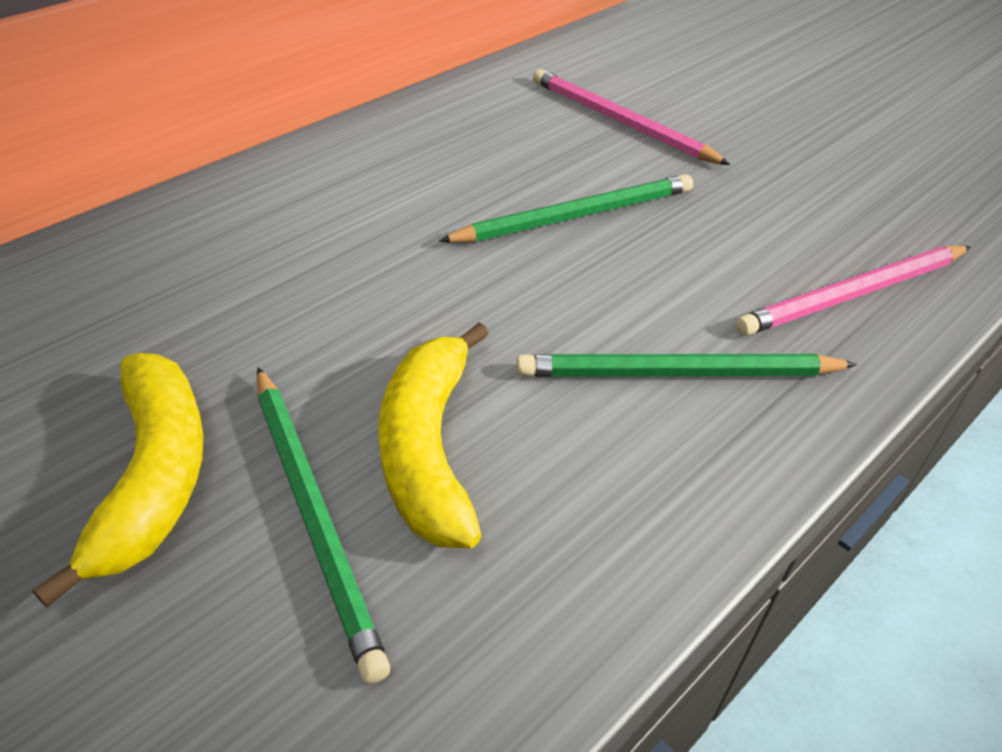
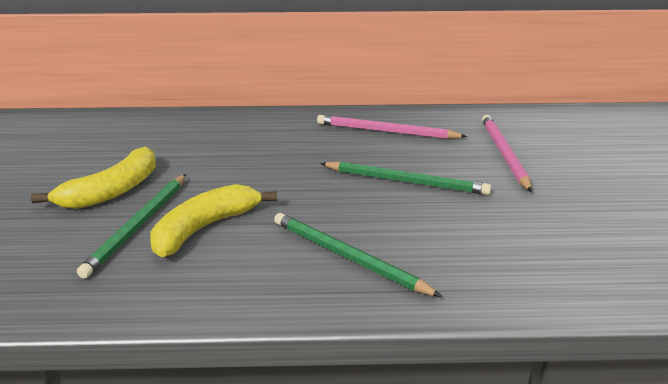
camera: 45 degrees right, 15 degrees down
pink pencil [736,245,971,336] -> pink pencil moved to [317,115,467,139]

